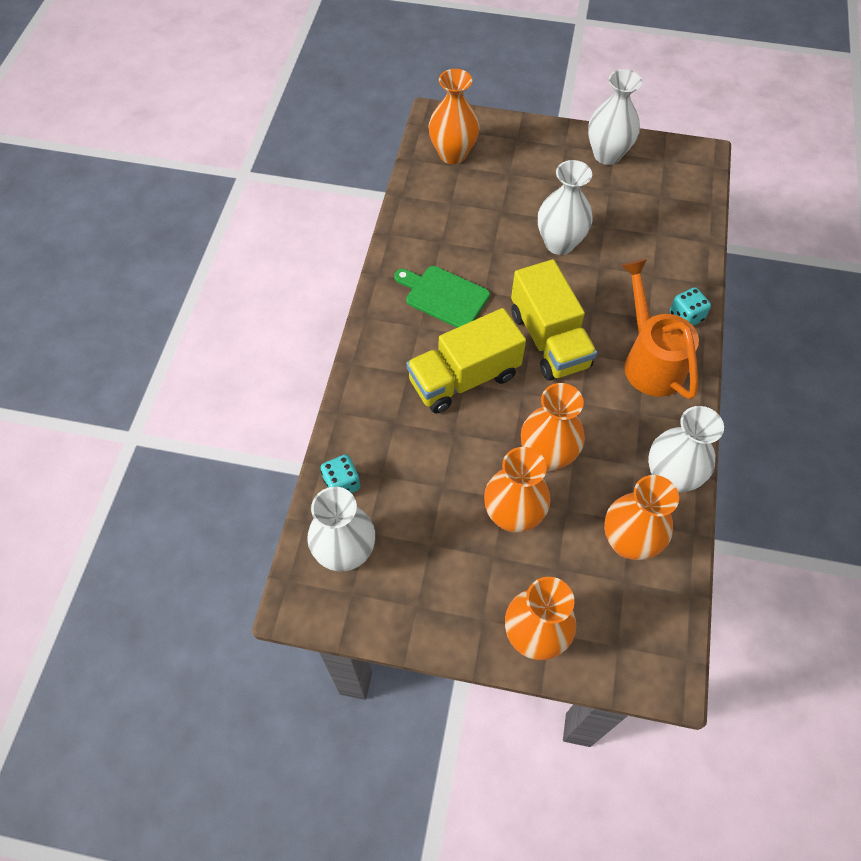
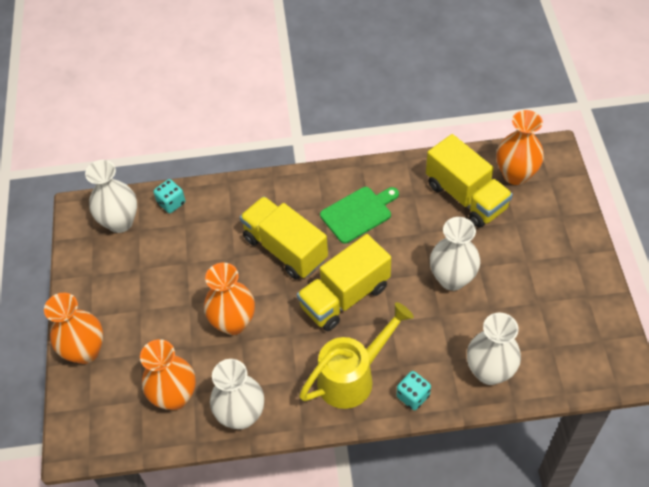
camera: 75 degrees right, 5 degrees down
green cutting board [394,266,490,328] -> green cutting board turned 45 degrees clockwise [320,187,399,244]
orange vase [484,447,551,533] -> none
white vase [588,69,642,165] -> white vase moved to [467,313,521,385]
orange watering can [621,259,699,399] -> yellow watering can [299,302,414,409]
none -> yellow truck [426,134,513,228]

